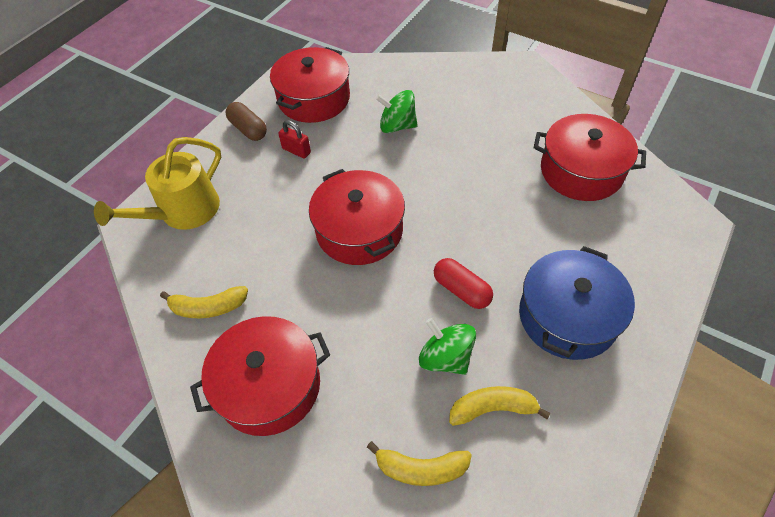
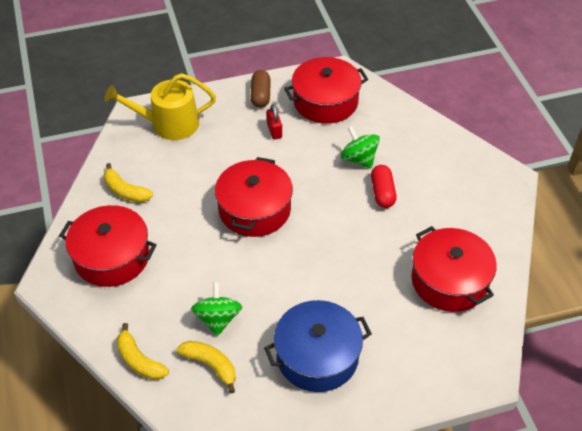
camera: 40 degrees right, 5 degrees down
red capsule [434,258,493,309] -> red capsule moved to [371,165,397,208]

